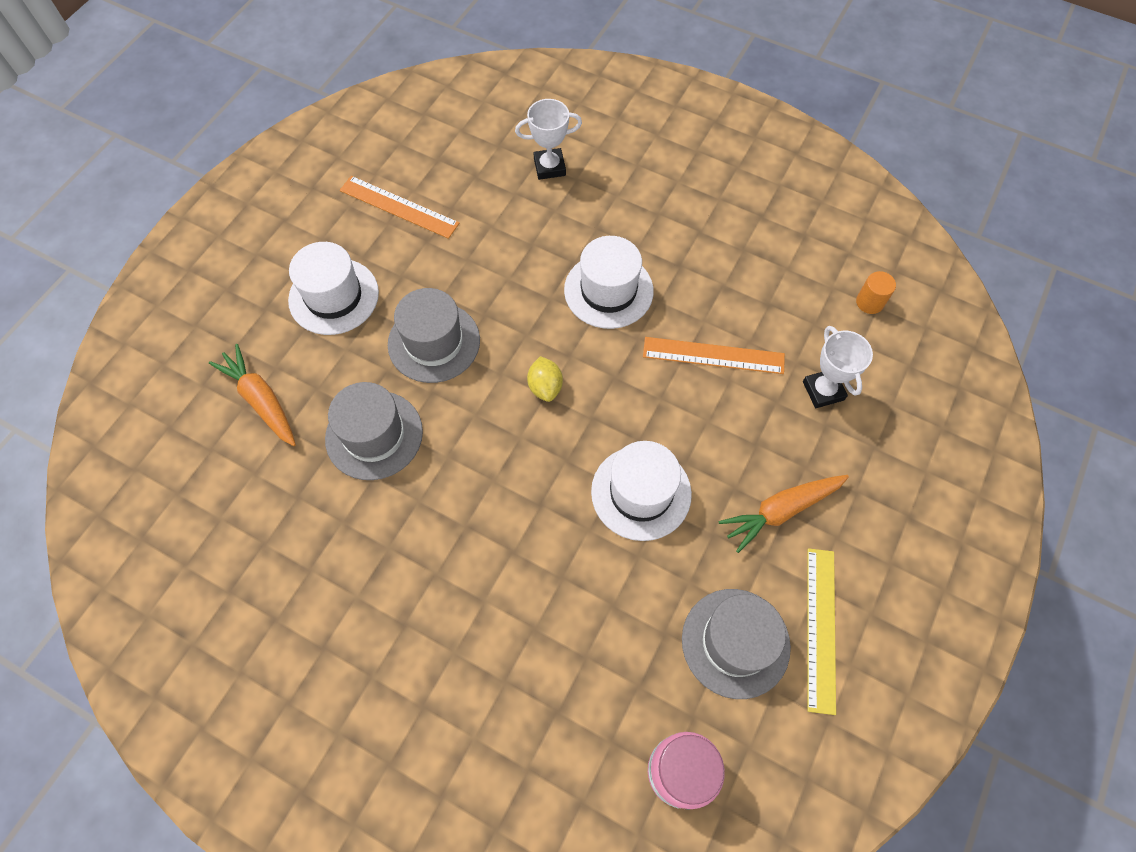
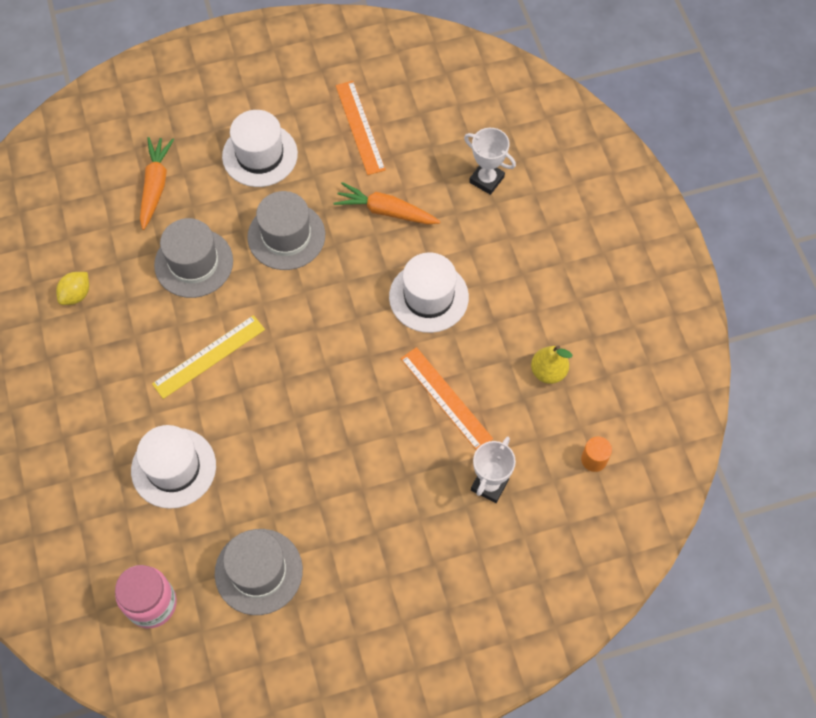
camera: 45 degrees right, 0 degrees up
yellow lemon [527,356,563,402] -> yellow lemon moved to [56,272,89,305]
white hat [591,441,692,541] -> white hat moved to [131,425,216,509]
orange carrot [719,475,849,553] -> orange carrot moved to [334,182,440,225]
yellow ruler [807,548,836,715] -> yellow ruler moved to [152,315,265,399]
none -> yellow pear [531,345,572,384]

